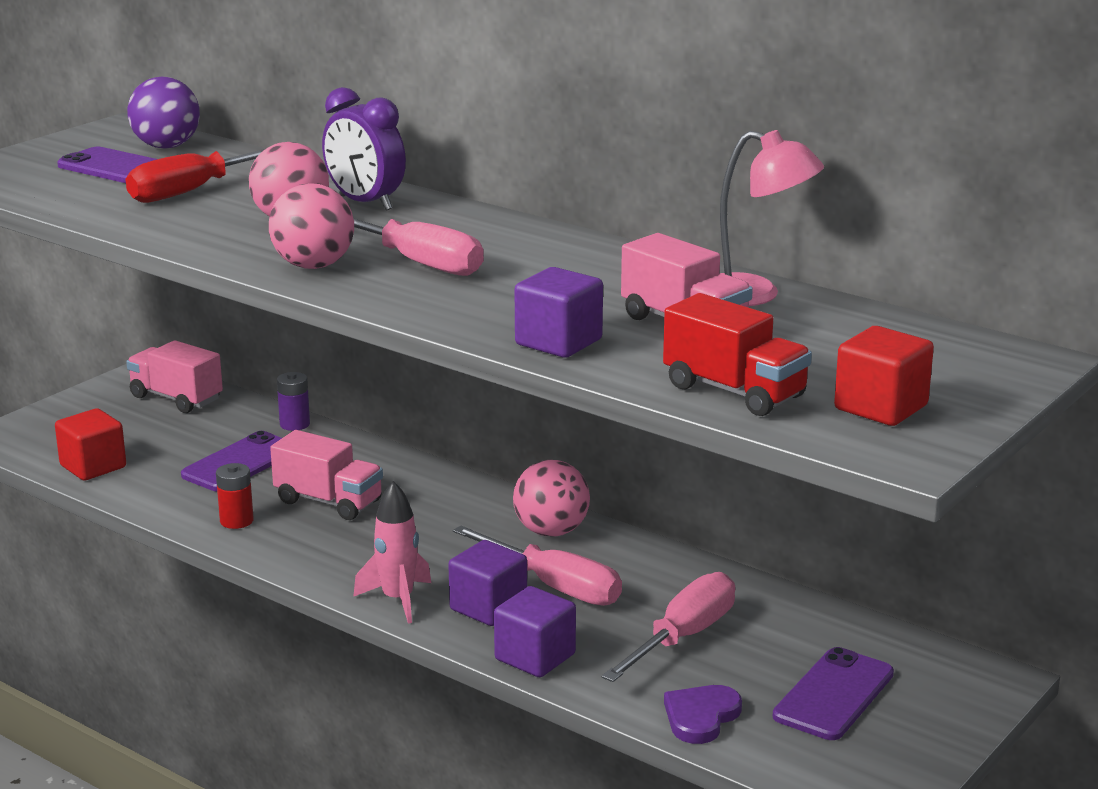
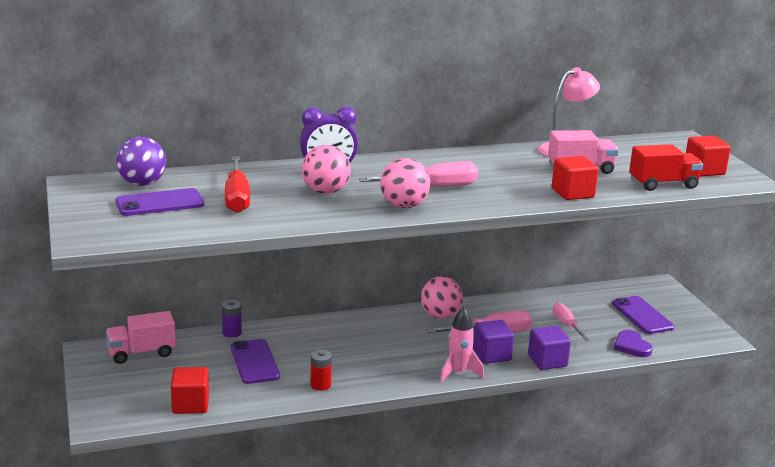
camera: 55 degrees left, 0 degrees up
pink truck [270,430,383,520] -> none
purple cube [515,267,603,358] -> red cube [552,156,599,200]
pink screwdriver [601,572,735,682] -> pink screwdriver [552,303,590,341], size x0.65

